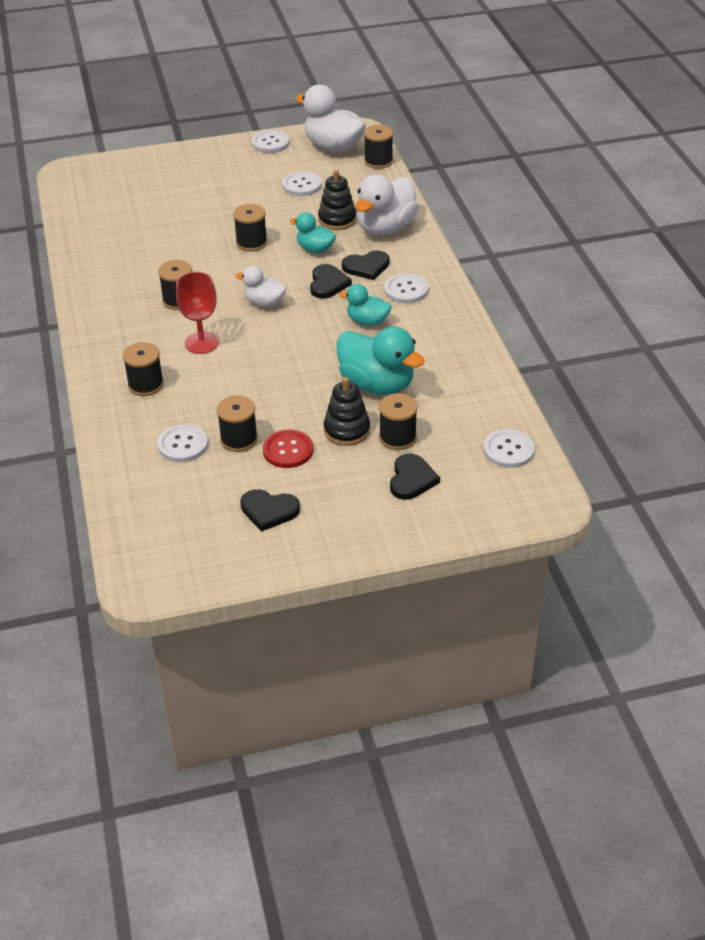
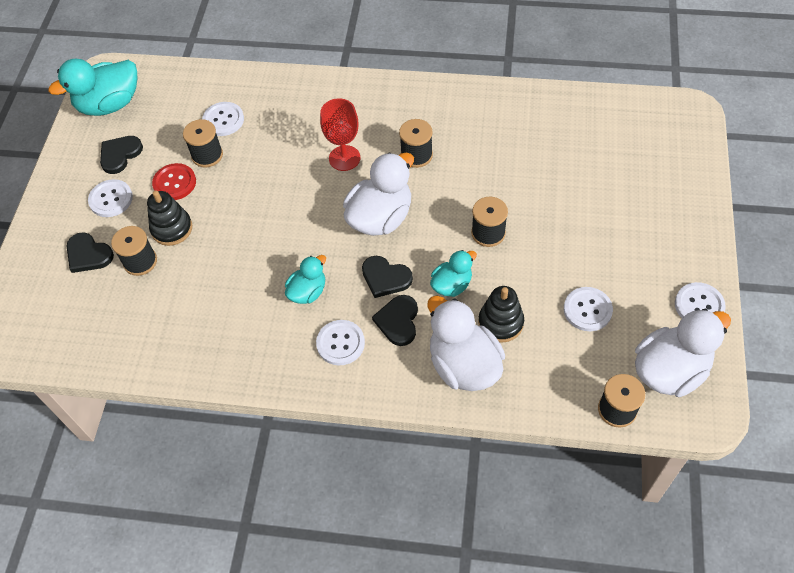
camera: 115 degrees right, 15 degrees up
black spool [123,342,164,396] -> none
white duck [235,266,287,307] -> white duck [343,153,414,236], size x1.77
turquoise duck [337,326,425,395] -> turquoise duck moved to [48,59,138,116]
white button [483,429,535,468] -> white button moved to [88,179,133,217]

